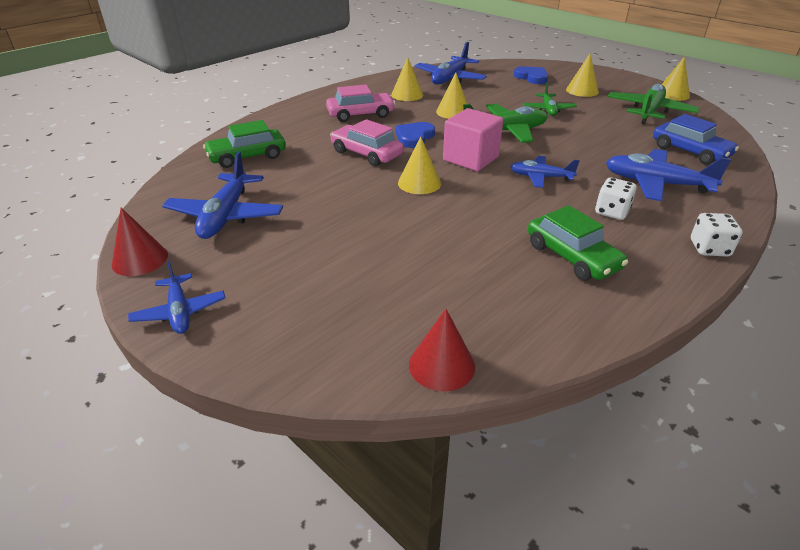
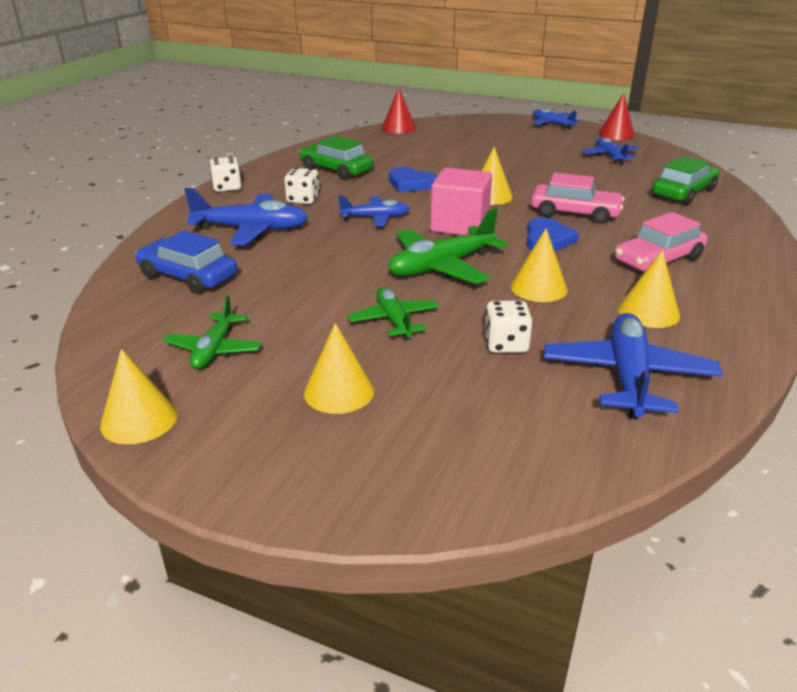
camera: 160 degrees right, 5 degrees down
blue plane [162,152,283,239] -> blue plane [582,137,639,165], size x0.61
blue heart [514,66,548,84] -> blue heart moved to [389,167,437,192]
green plane [607,84,700,124] -> green plane [163,295,262,369], size x0.61
none -> white dice [484,300,533,353]

